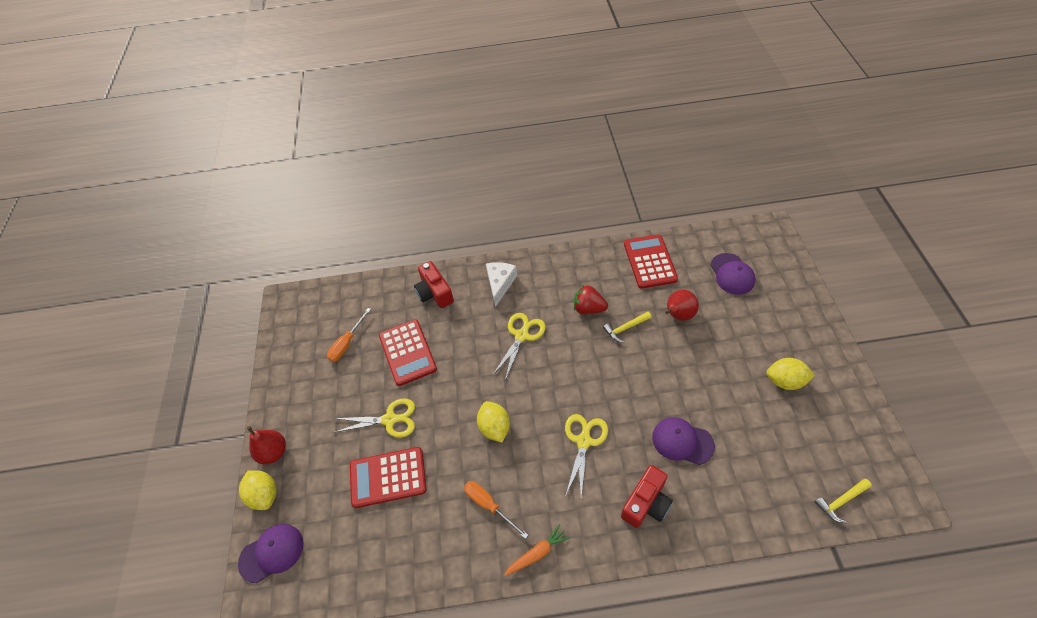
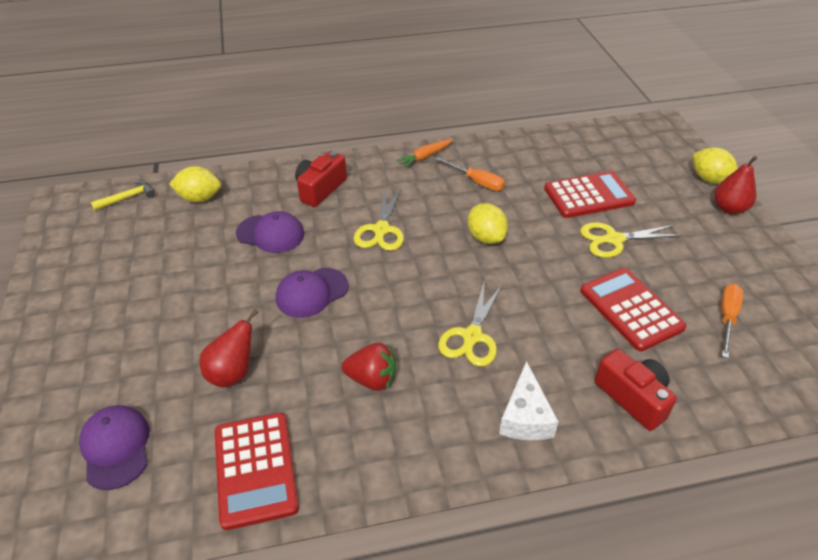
camera: 170 degrees right, 10 degrees down
purple cap [238,524,303,583] -> purple cap moved to [276,268,349,318]
yellow hammer [603,311,652,342] -> none
yellow lemon [766,358,815,390] -> yellow lemon moved to [169,166,221,202]

